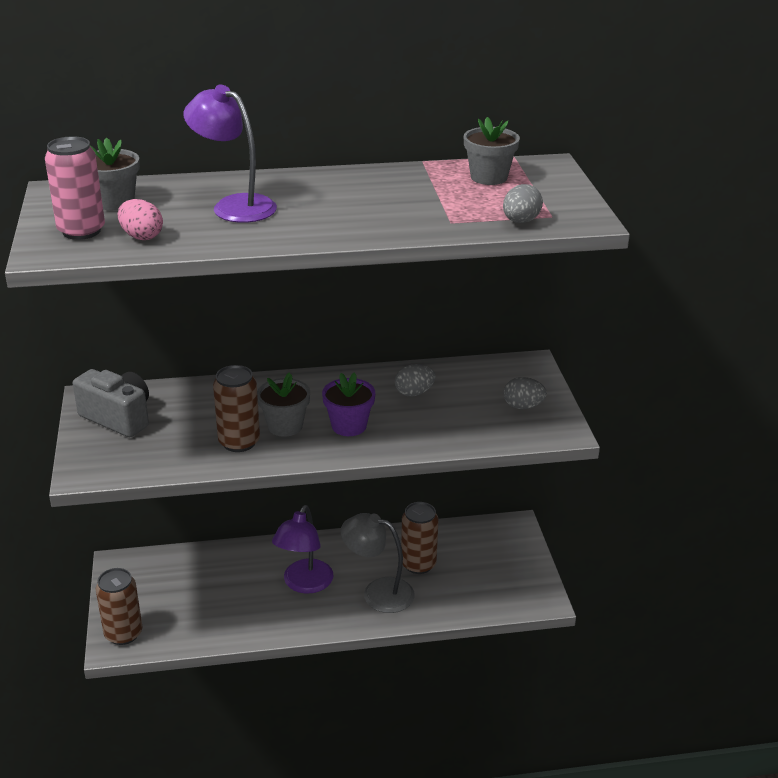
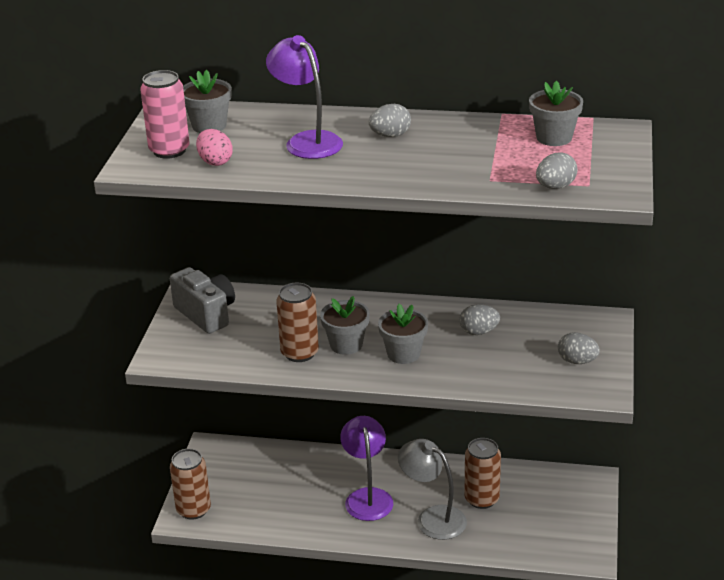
camera: 20 degrees right, 0 degrees up
purple lamp [272,505,334,594] -> purple lamp turned 135 degrees clockwise [340,416,393,521]
purple flower pot [322,372,375,436] -> grey flower pot [378,304,428,364]
none -> grey egg [369,104,411,137]

